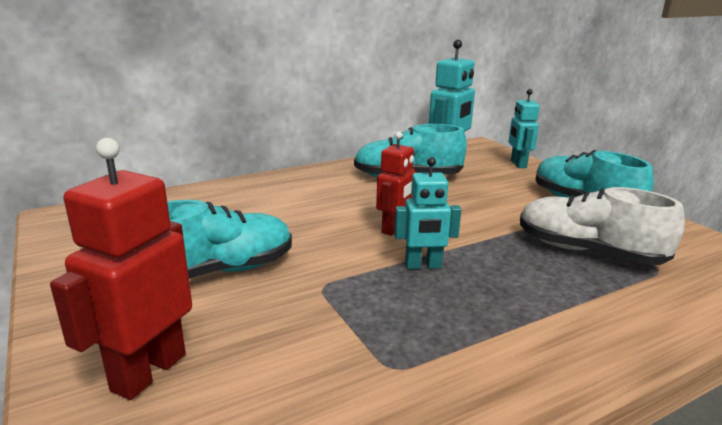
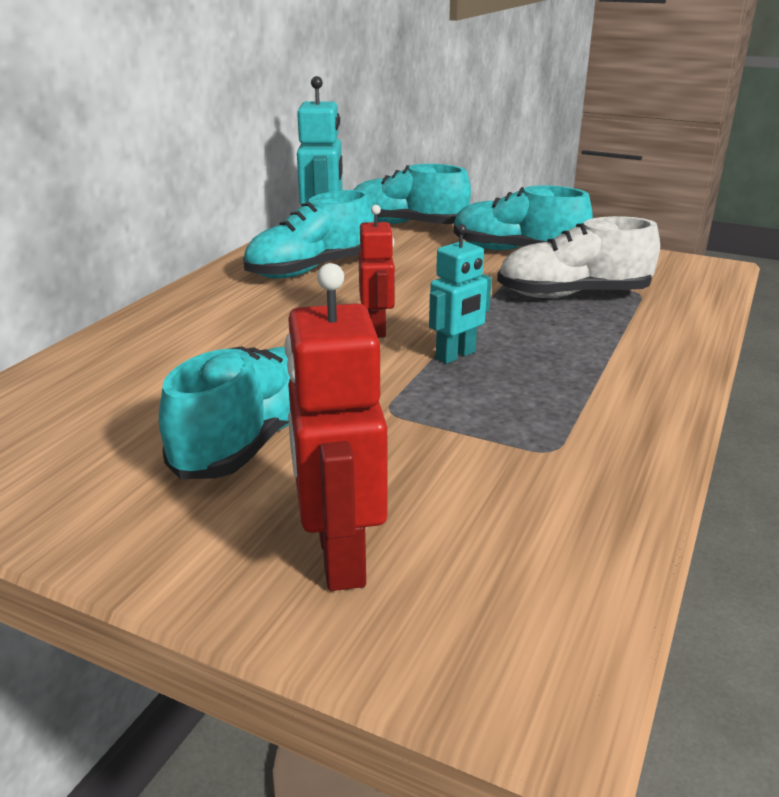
camera: 35 degrees left, 5 degrees up
turquoise robot [509,89,540,168] -> turquoise shoe [353,164,471,224]

